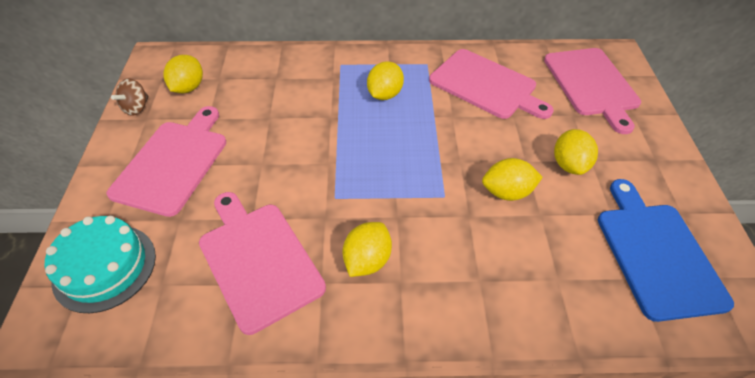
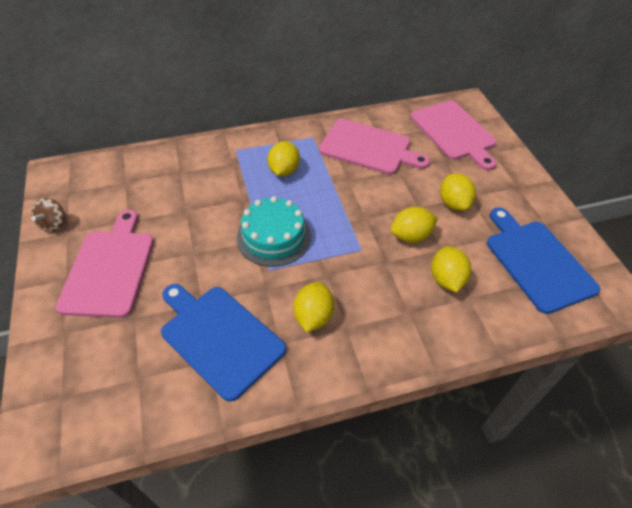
camera: 15 degrees left, 0 degrees up
turquoise cake [44,216,156,313] -> turquoise cake moved to [237,196,311,267]
yellow lemon [163,55,203,94] -> yellow lemon moved to [431,246,471,292]
pink cutting board [199,192,326,335] -> blue cutting board [161,284,286,402]

